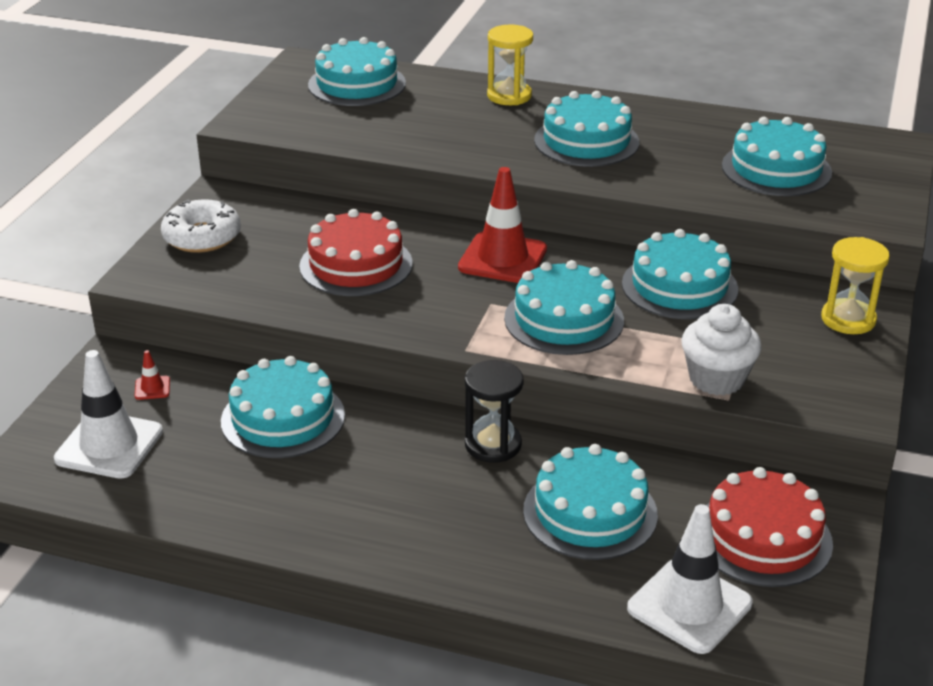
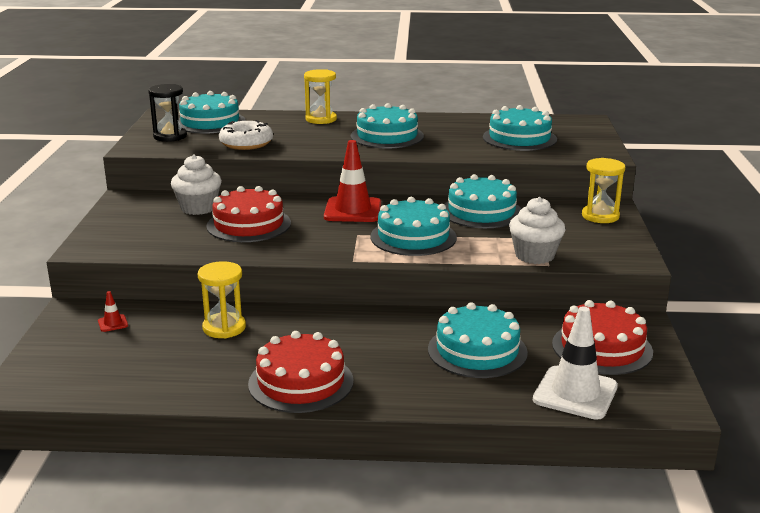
camera: 15 degrees left, 10 degrees down
white traffic cone [54,350,163,479] -> none
white donut [161,199,241,253] -> white donut moved to [219,120,273,150]
turquoise cake [221,356,345,458] -> yellow hourglass [198,261,246,338]
black hourglass [465,360,524,463] -> black hourglass moved to [148,84,187,142]
none -> white cupcake [171,154,222,215]
none -> red cake [248,331,354,413]

